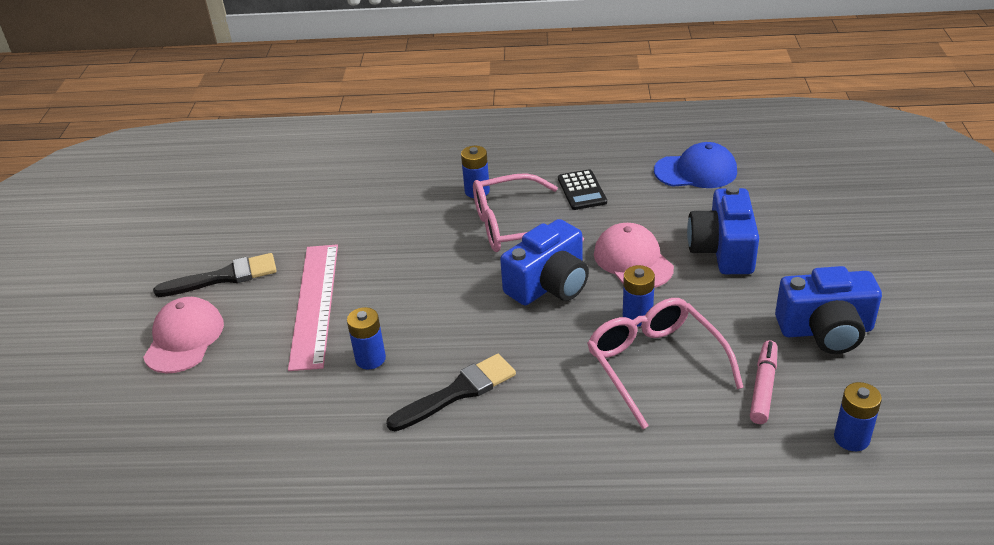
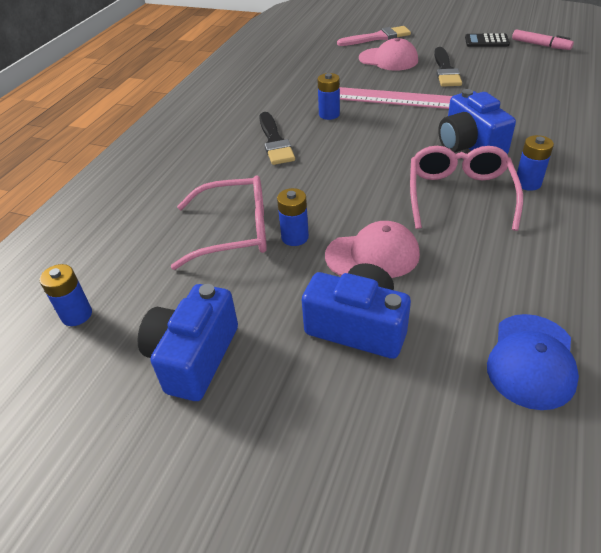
camera: 110 degrees right, 5 degrees up
blue camera [500,219,589,305] -> blue camera moved to [438,89,516,154]
black calculator [558,169,607,210] -> black calculator moved to [465,33,510,47]
pink marker [750,340,777,424] -> pink marker moved to [512,29,574,50]
none -> pink brush [337,26,411,46]

